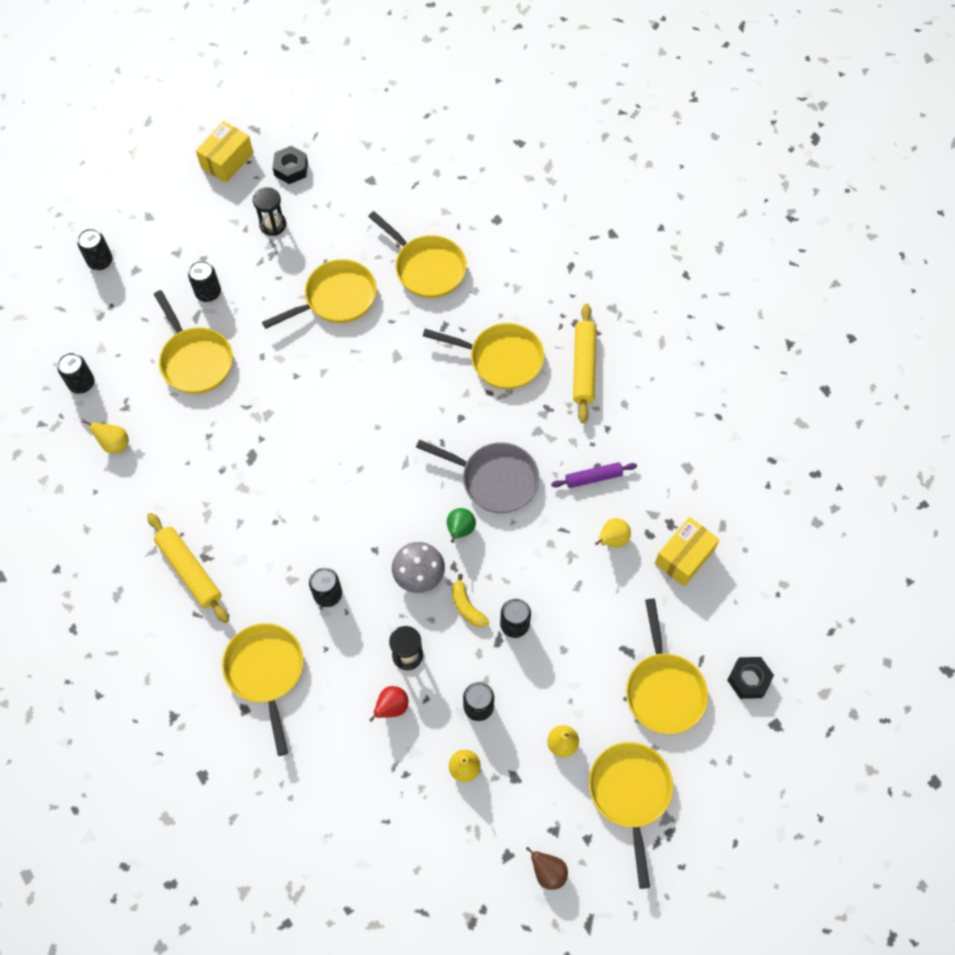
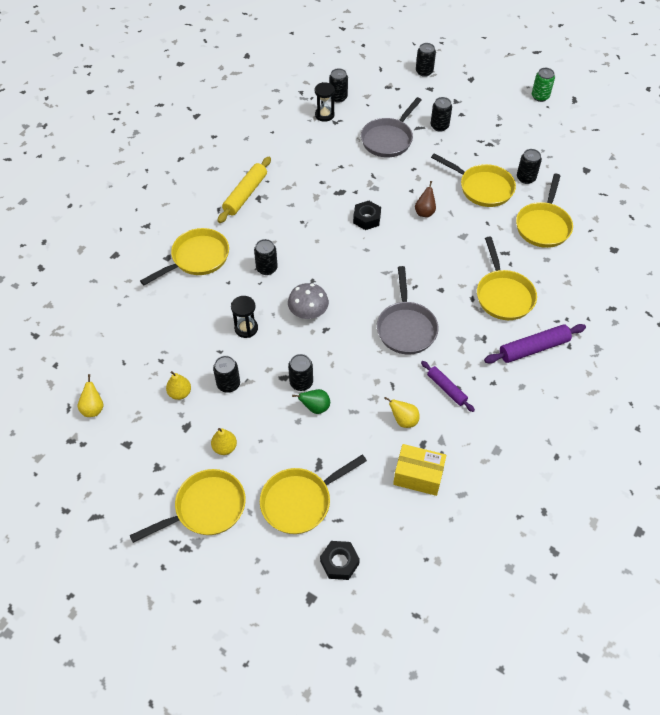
camera: 65 degrees right, 10 degrees down
yellow pear [82,420,129,454] -> yellow pear moved to [78,374,104,417]
yellow pan [154,290,233,394] -> grey pan [361,97,422,157]
yellow box [196,121,253,183] -> green can [532,68,555,102]
black hourglass [253,187,286,236] -> black hourglass moved to [315,82,335,122]
black nut [272,146,308,184] -> black nut moved to [353,201,381,230]
red pear [369,686,408,722] -> none
green pear [447,508,476,543] -> green pear moved to [292,389,330,414]
yellow banana [452,574,489,627] -> none
brown pear [526,847,568,890] -> brown pear moved to [415,181,436,217]
yellow rolling pin [573,304,597,423] -> purple rolling pin [484,324,586,364]
none -> black can [517,149,542,184]

